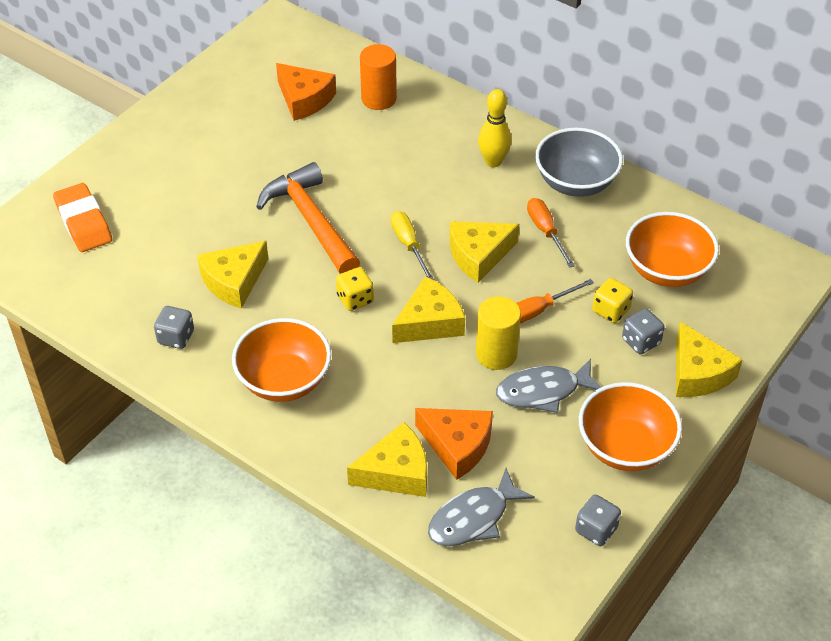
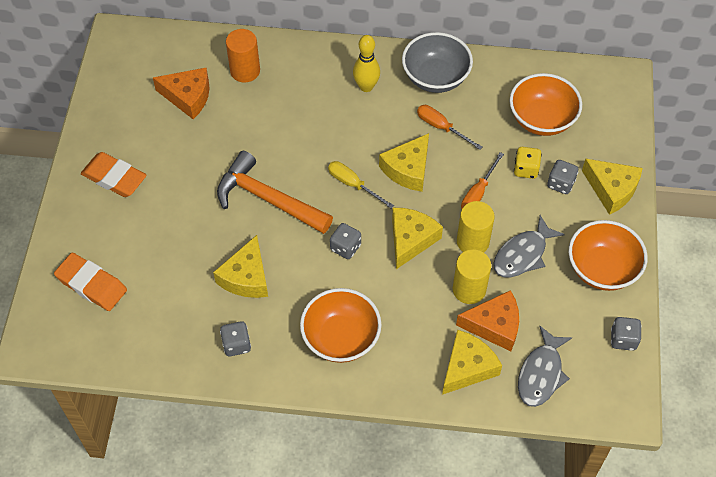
camera: 30 degrees left, 10 degrees up
yellow dice [336,267,374,311] -> grey dice [330,223,361,259]
none -> orange eraser [81,152,147,197]
none -> yellow cylinder [453,249,491,304]

